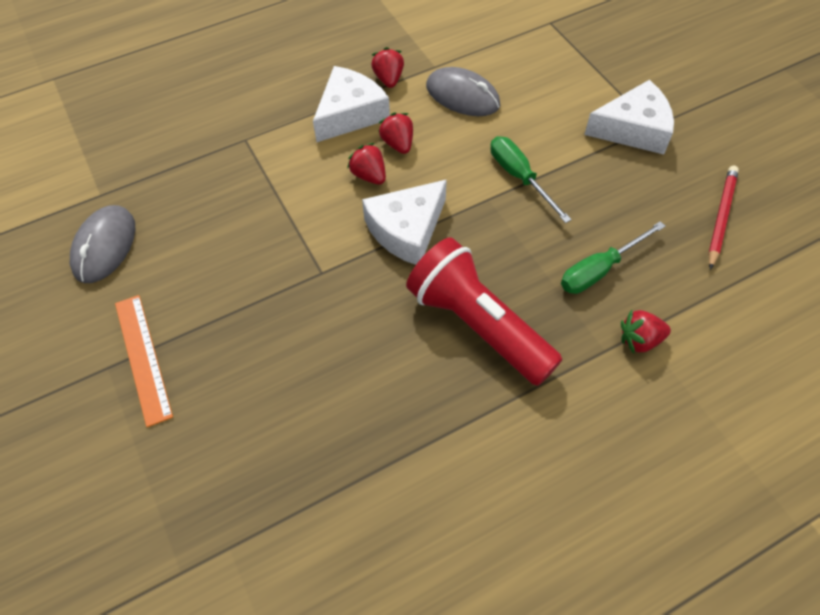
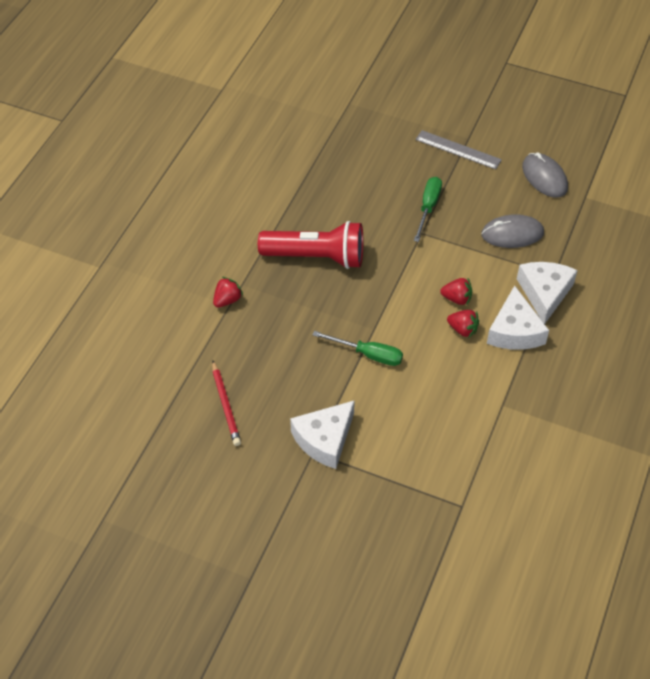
camera: 140 degrees right, 5 degrees down
orange ruler [115,295,173,427] -> grey ruler [416,130,502,170]
white cheese [362,179,447,265] -> white cheese moved to [517,262,578,324]
red strawberry [371,47,404,88] -> none
grey mouse [426,67,500,116] -> grey mouse moved to [481,214,544,248]
green screwdriver [561,221,665,294] -> green screwdriver moved to [414,177,442,242]

